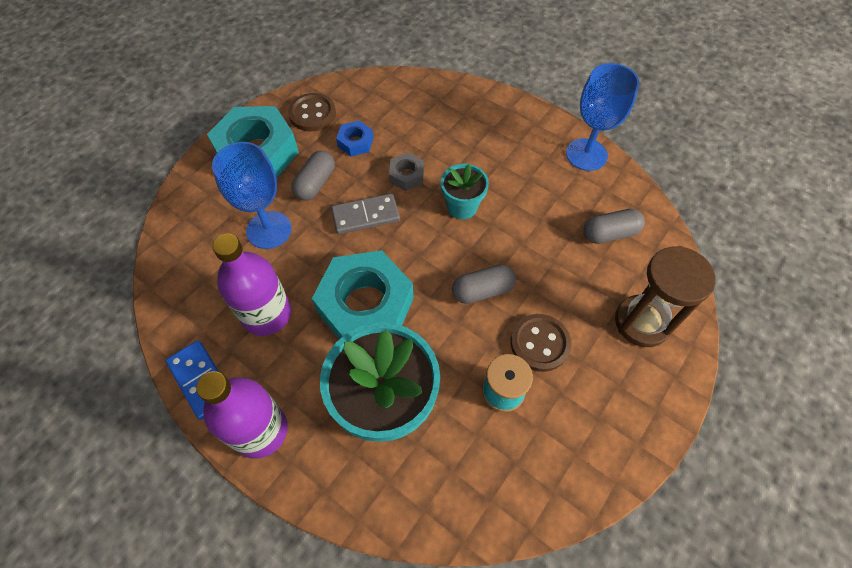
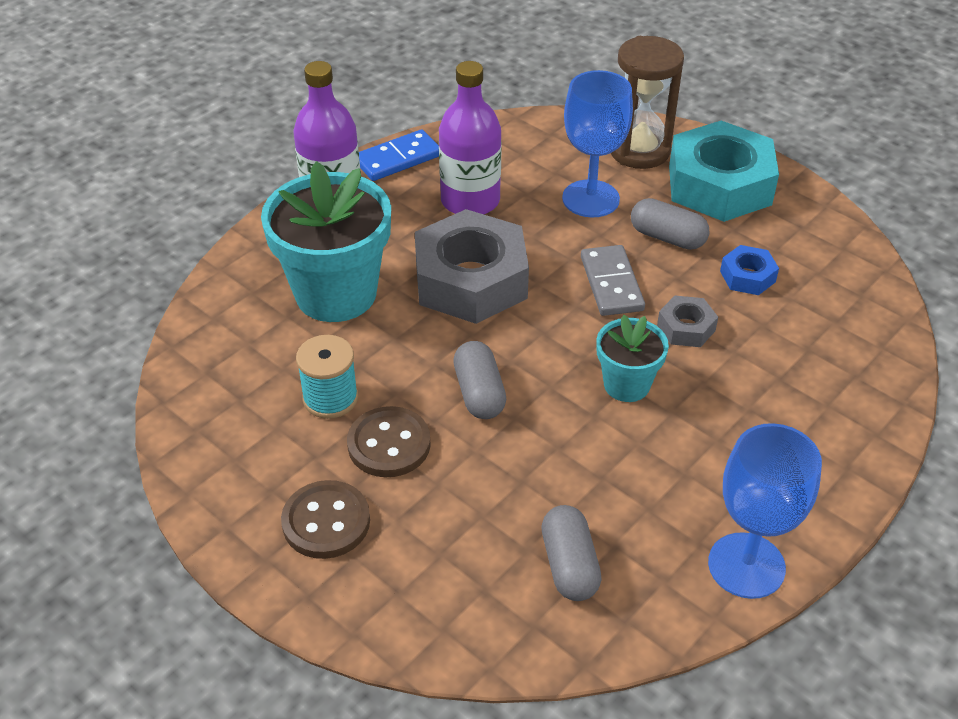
camera: 95 degrees right, 15 degrees down
brown button [288,93,336,131] -> brown button moved to [281,480,370,559]
turquoise nut [312,250,413,339] -> grey nut [415,209,529,324]
brown hourglass [615,246,716,347] -> brown hourglass moved to [611,36,684,169]

